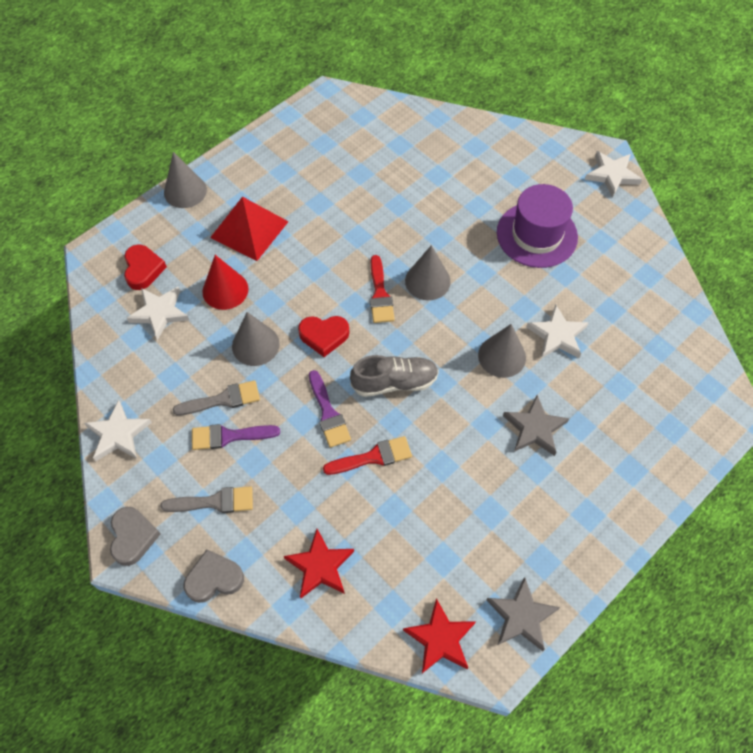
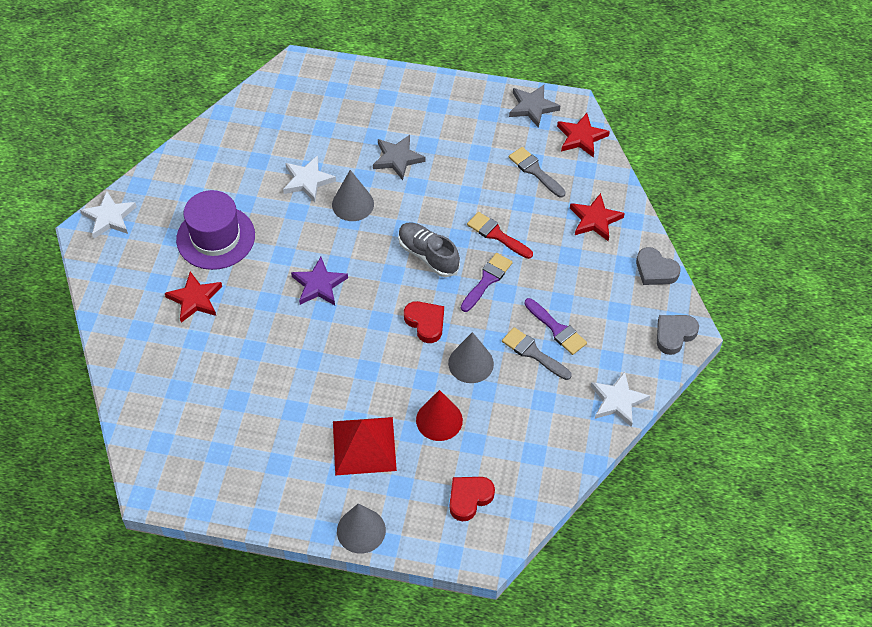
camera: 125 degrees left, 5 degrees down
white star [127,287,189,341] -> none
grey brush [160,486,253,513] -> grey brush moved to [509,147,565,197]
red brush [370,255,395,323] -> none
grey cone [405,245,451,300] -> purple star [291,257,348,305]
none -> red star [165,271,222,323]

